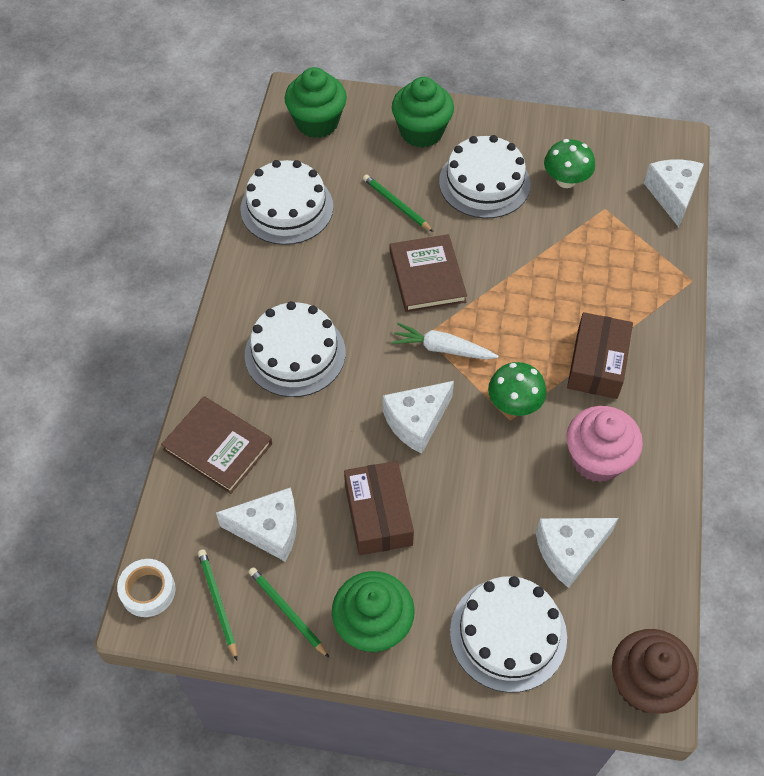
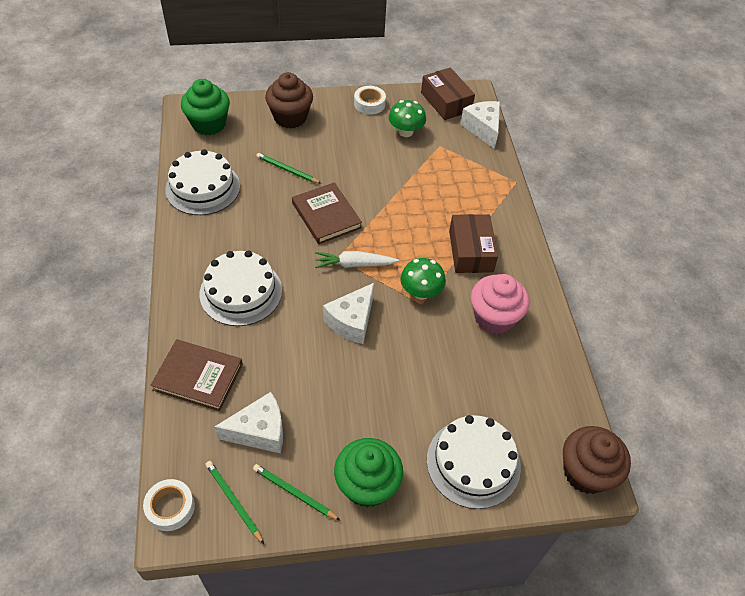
camera: 20 degrees left, 5 degrees down
brown box [344,461,414,555] -> brown box moved to [421,67,475,120]
green cupcake [392,77,454,148] -> brown cupcake [265,72,313,129]
white cake [439,135,531,218] -> none
white cheese [536,518,618,588] -> none
none -> white tape [354,86,386,114]

